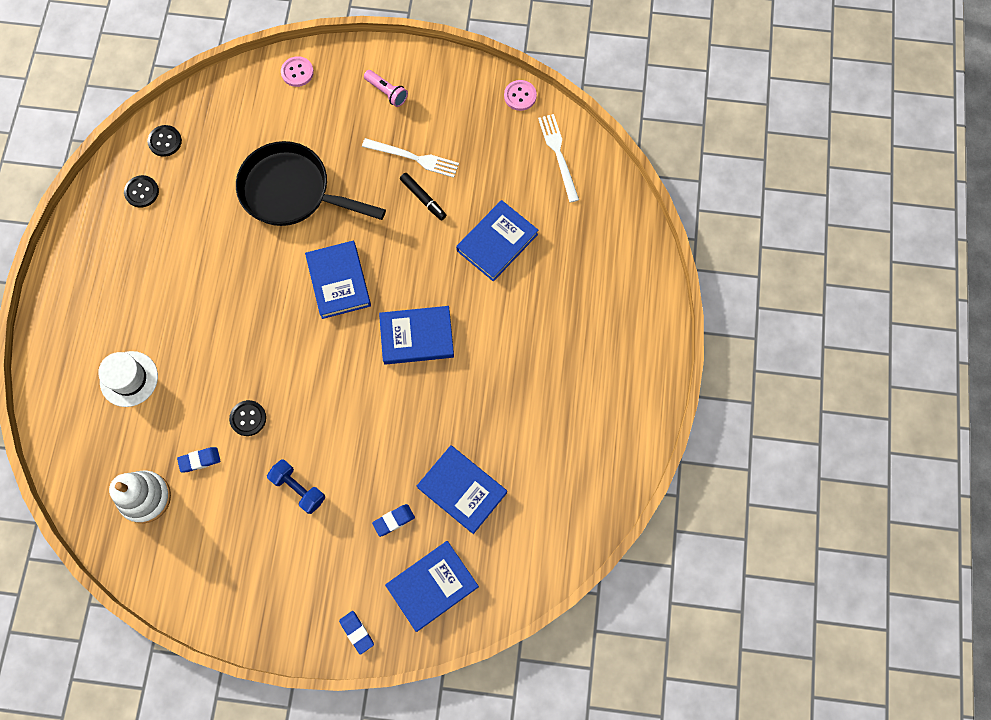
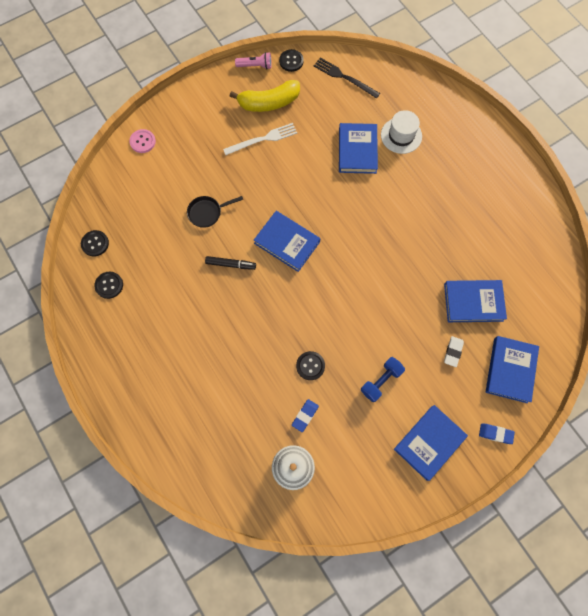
camera: 40 degrees left, 0 degrees up
white hat [98,351,158,407] -> white hat moved to [381,110,422,154]
black pan [236,141,386,226] -> black pan [187,196,243,228], size x0.47
blue dumbbell [267,460,325,514] -> blue dumbbell turned 45 degrees counterclockwise [361,357,405,402]
pink flashlight [364,70,408,107] -> pink flashlight moved to [235,52,272,69]
blue eraser [372,504,415,537] -> white eraser [444,336,464,367]
blue book [379,306,454,365] -> blue book moved to [394,405,468,481]
black marker [400,173,447,220] -> black marker moved to [205,256,256,270]
pink button [504,80,537,111] -> black button [279,49,304,72]
white fork [538,114,579,203] -> black fork [314,57,380,99]
none -> yellow banana [230,80,300,112]

